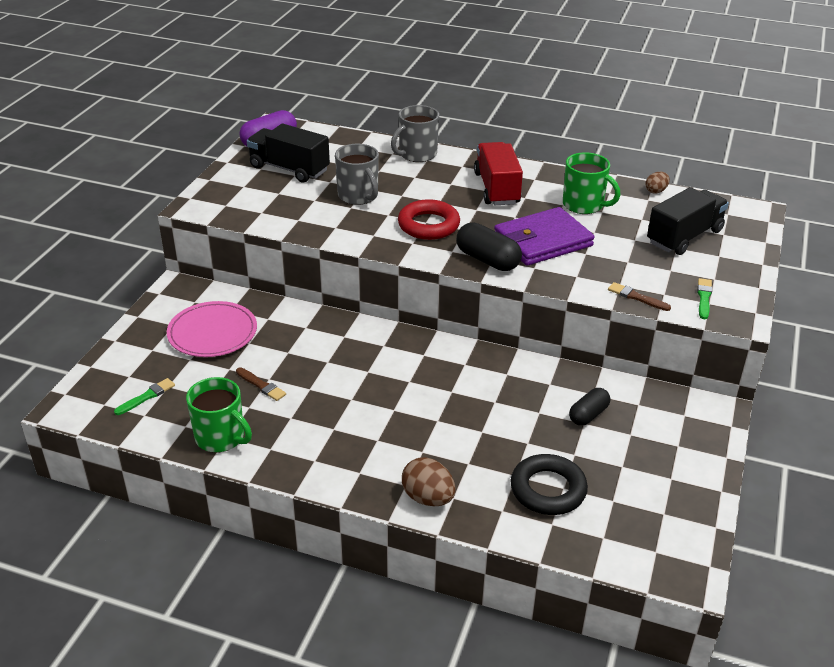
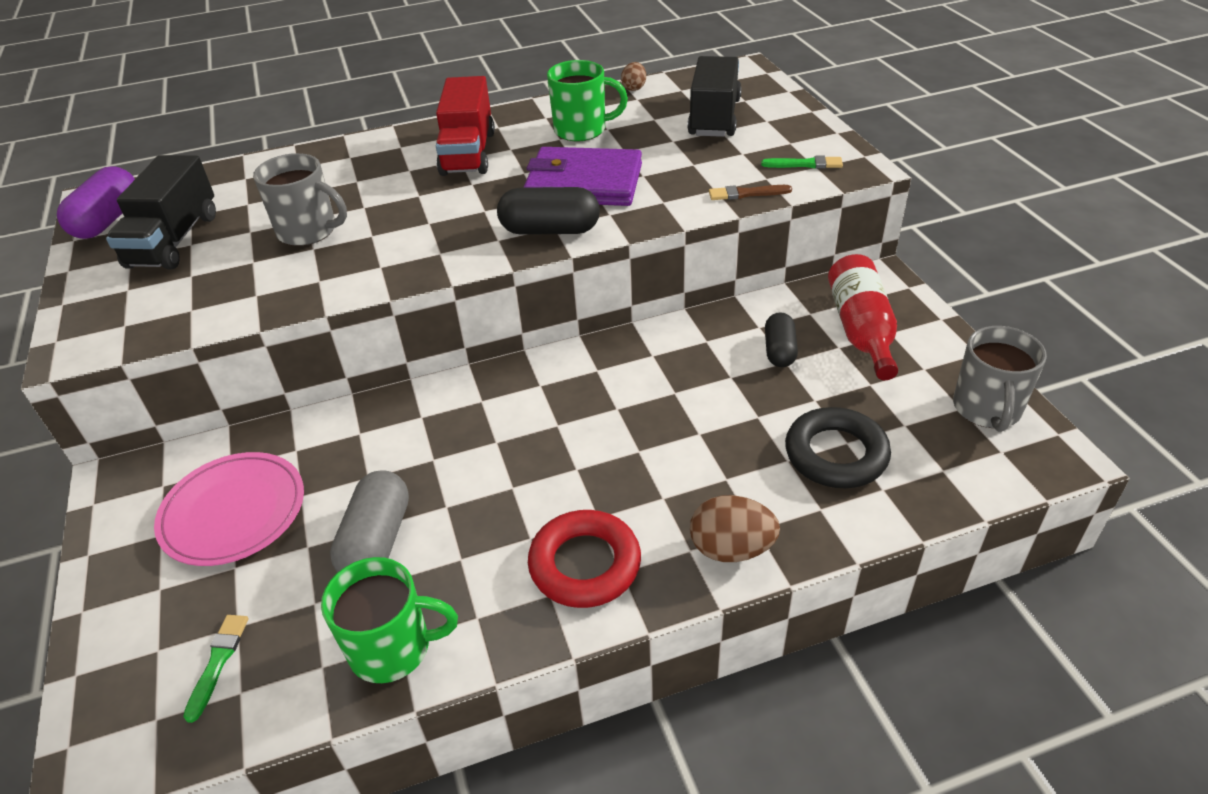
camera: 35 degrees left, 5 degrees up
brown brush [236,367,286,401] -> grey capsule [330,470,409,572]
black truck [247,124,330,183] -> black truck turned 75 degrees counterclockwise [106,155,216,269]
grey mug [391,105,439,162] -> grey mug moved to [953,326,1047,432]
red ring [398,199,460,240] -> red ring moved to [528,510,641,608]
red truck [474,142,523,205] -> red truck turned 135 degrees counterclockwise [436,76,495,176]
purple wallet [494,207,595,266] -> purple wallet turned 75 degrees clockwise [524,147,642,206]
green brush [697,278,712,319] -> green brush turned 120 degrees clockwise [761,156,843,169]
none -> red bottle [828,254,898,380]

